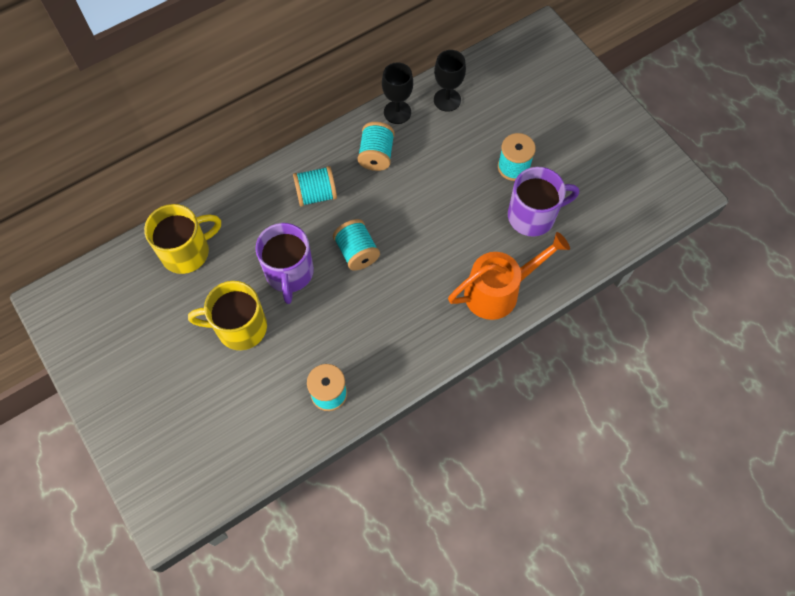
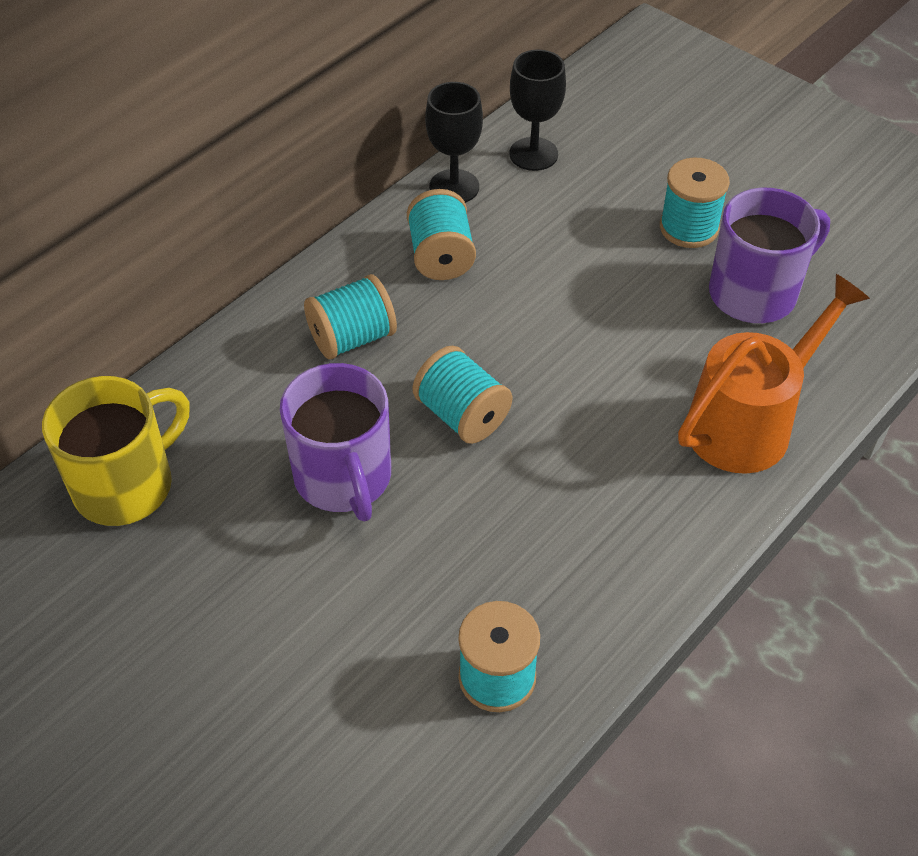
camera: 15 degrees left, 15 degrees down
yellow mug [188,281,267,350] -> none

